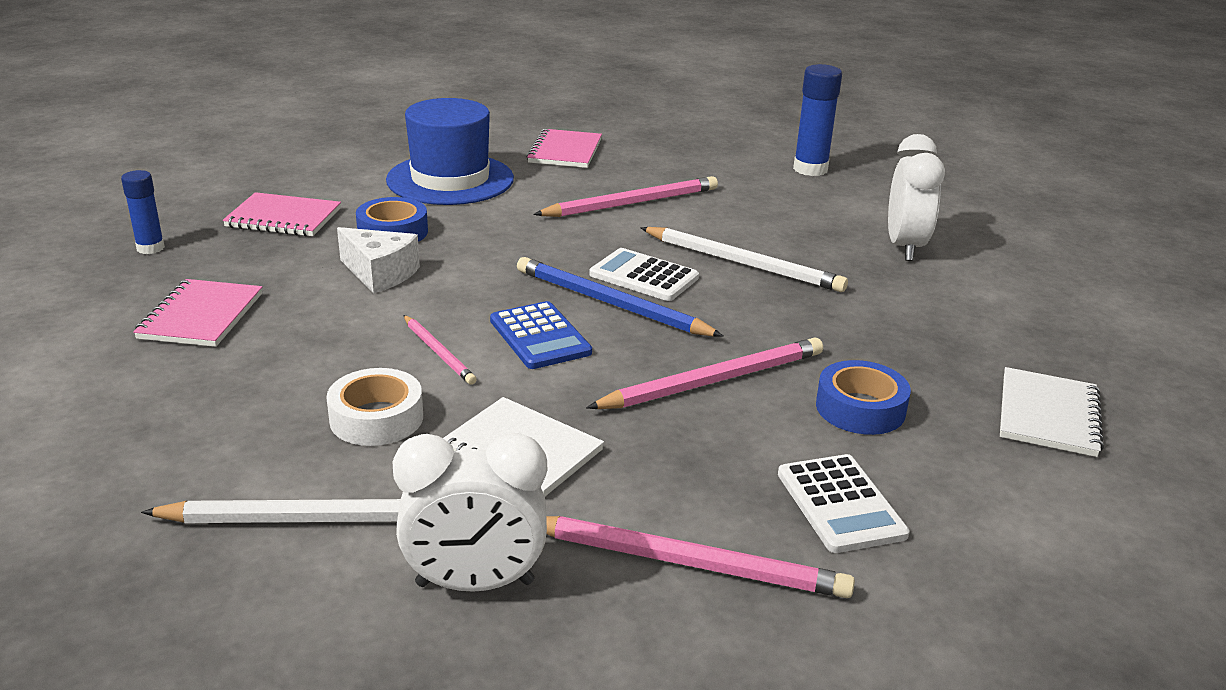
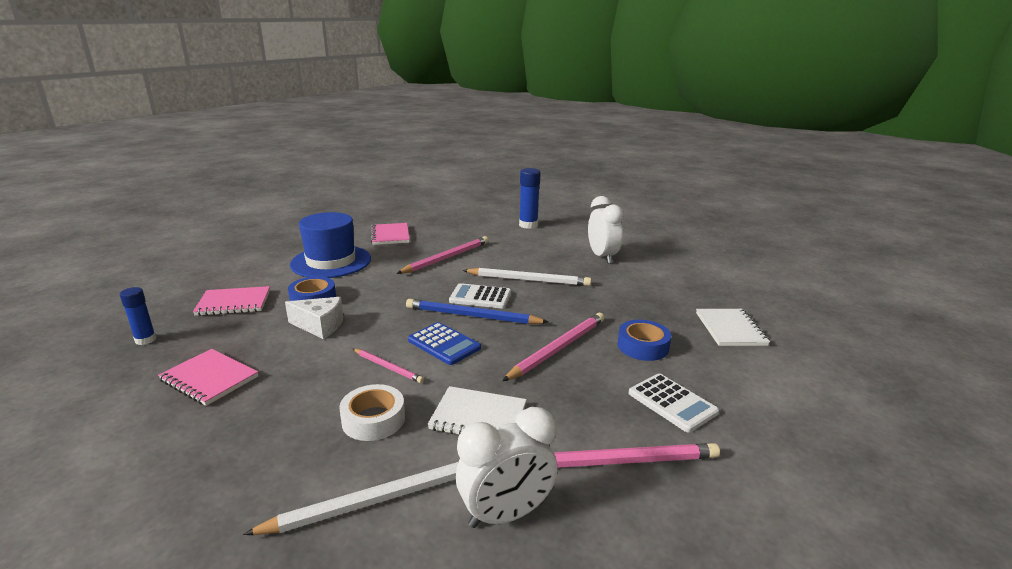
camera: 20 degrees left, 5 degrees down
pink notebook [133,279,262,347] -> pink notebook turned 45 degrees counterclockwise [158,349,258,406]

